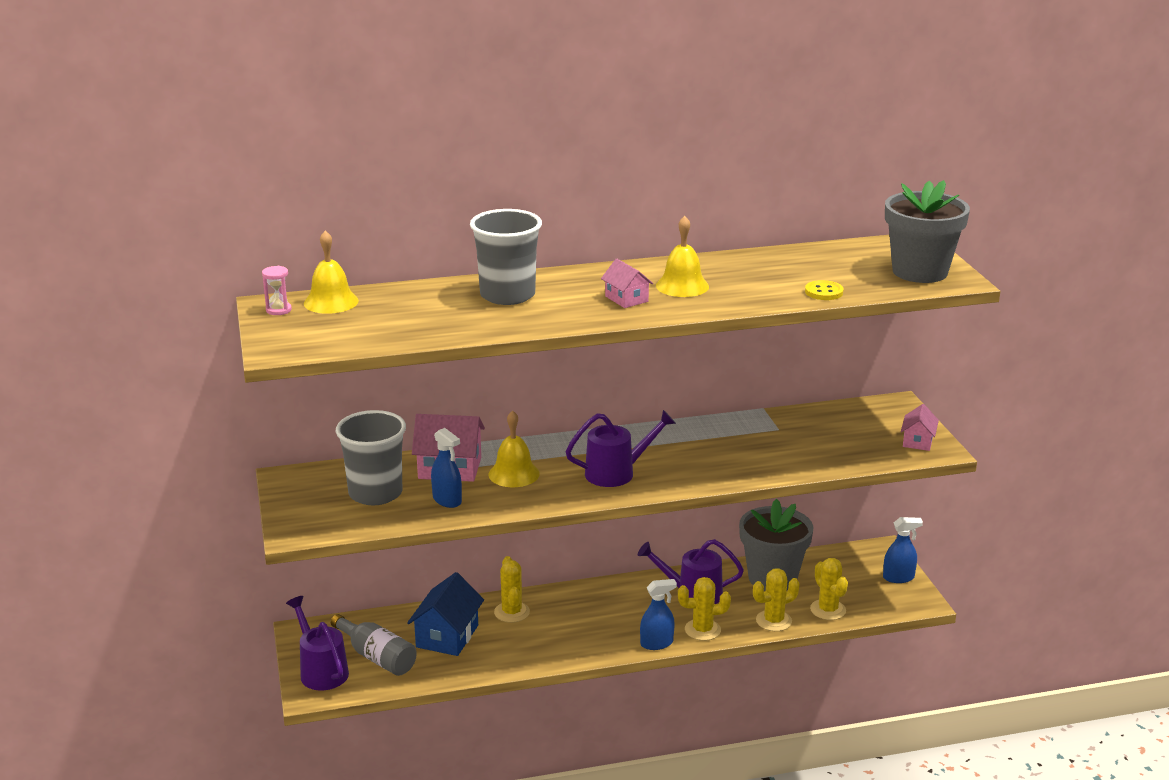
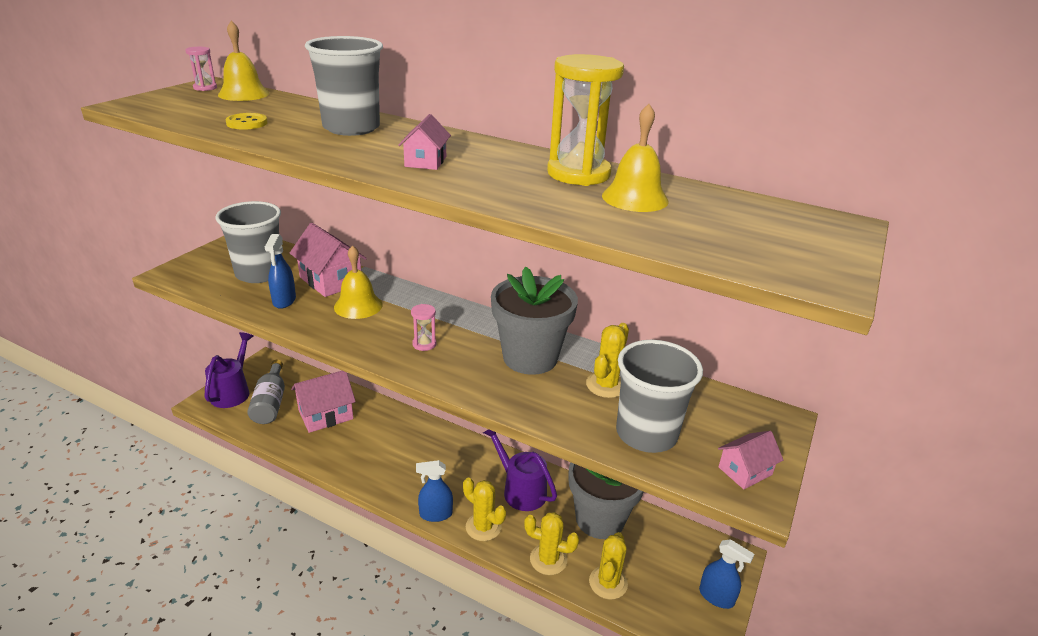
camera: 40 degrees right, 5 degrees up
blue house [407,572,484,656] -> pink house [291,371,356,433]
yellow cactus [494,556,530,623] -> yellow cactus moved to [586,323,629,398]
purple watering can [566,410,676,487] -> pink hourglass [411,304,436,351]
blue spray bottle [640,579,677,650] -> blue spray bottle turned 150 degrees clockwise [416,460,453,522]
yellow bell [656,216,709,297] -> yellow bell moved to [602,104,669,212]
yellow button [805,280,843,300] -> yellow button moved to [226,113,268,130]
grey flower pot [885,180,970,283] -> grey flower pot moved to [491,266,578,375]
none -> yellow hourglass [547,54,624,186]
none -> grey cup [616,340,703,453]

